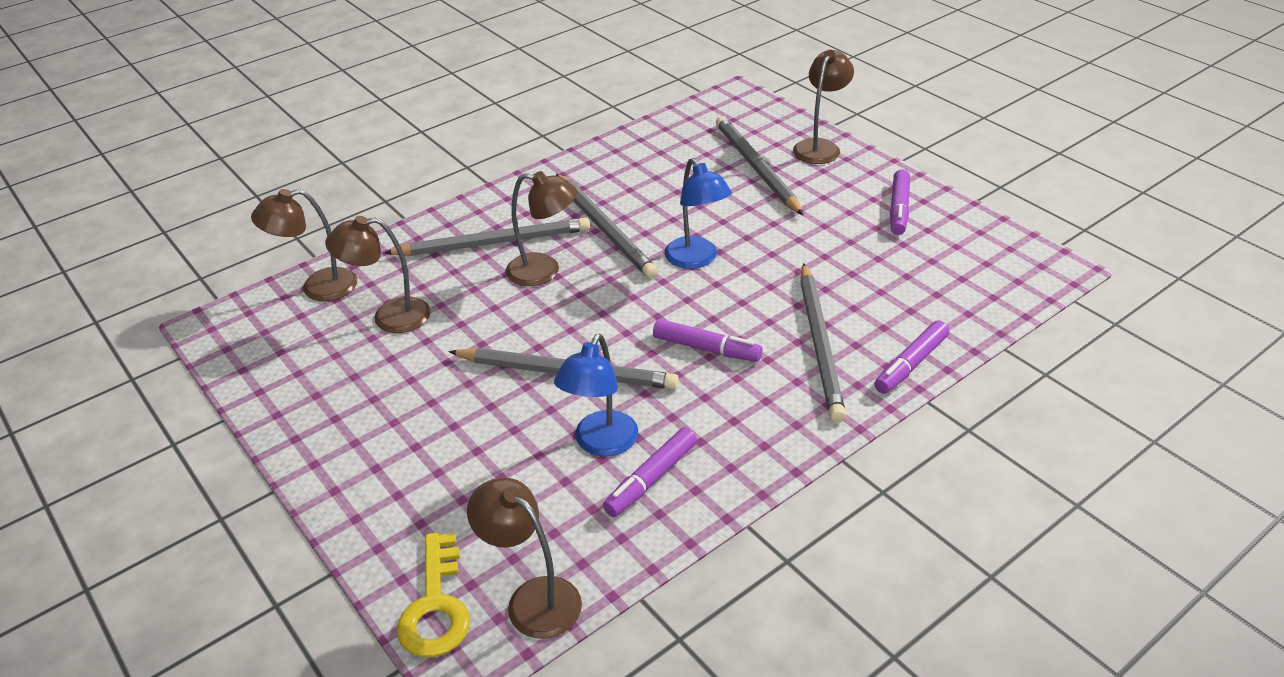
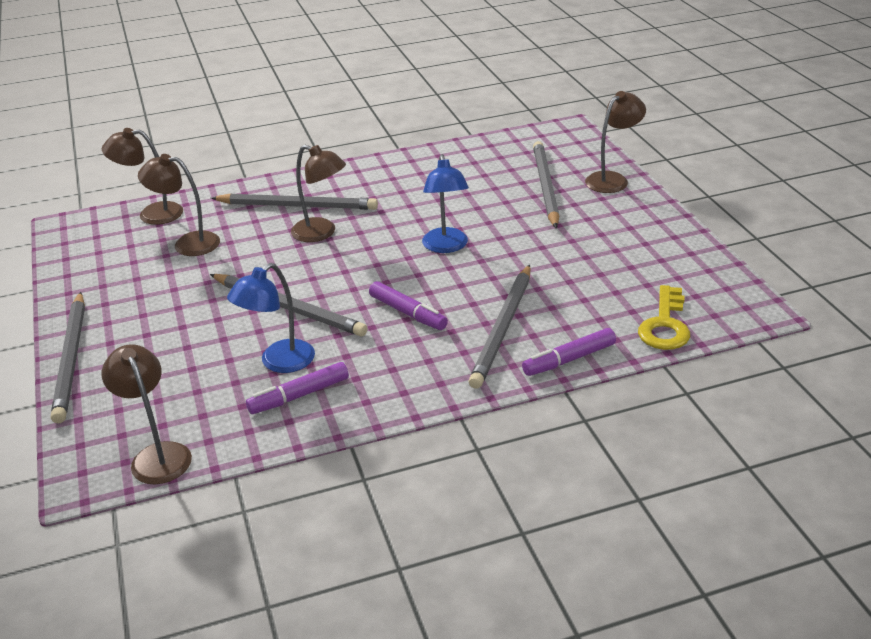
camera: 20 degrees right, 5 degrees down
yellow key [397,533,470,657] -> yellow key moved to [638,285,690,350]
grey pencil [556,174,658,278] -> grey pencil moved to [51,292,85,423]
purple marker [890,170,910,235] -> none

